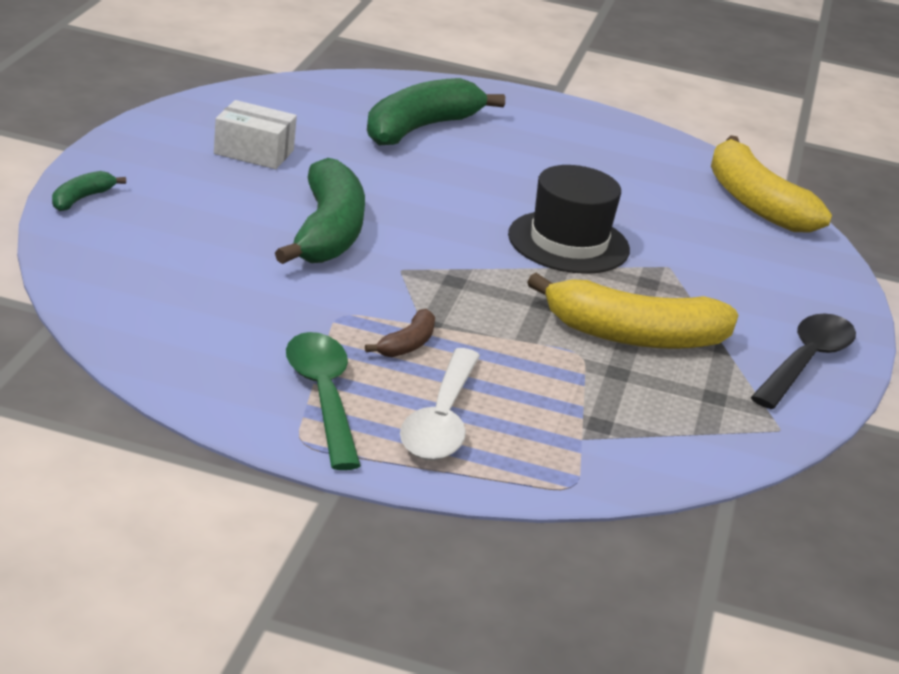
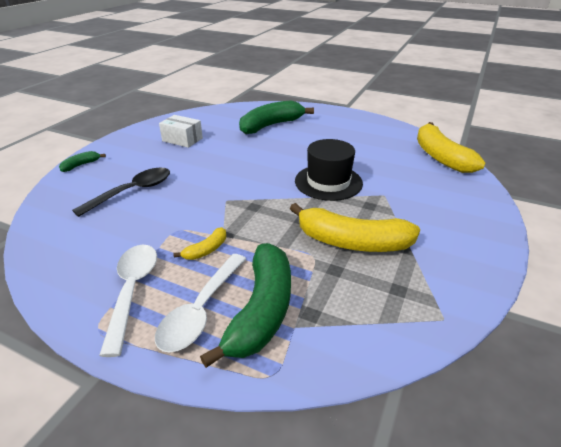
camera: 15 degrees right, 5 degrees up
green banana [275,158,365,264] -> green banana moved to [200,243,291,368]
green spoon [286,332,361,470] -> white spoon [99,245,157,357]
brown banana [365,309,435,357] -> yellow banana [173,227,226,260]
black spoon [751,314,856,409] -> black spoon moved to [72,168,170,217]

